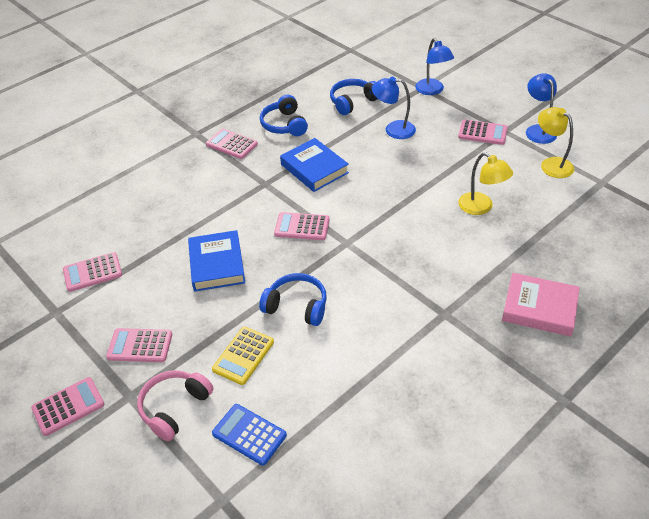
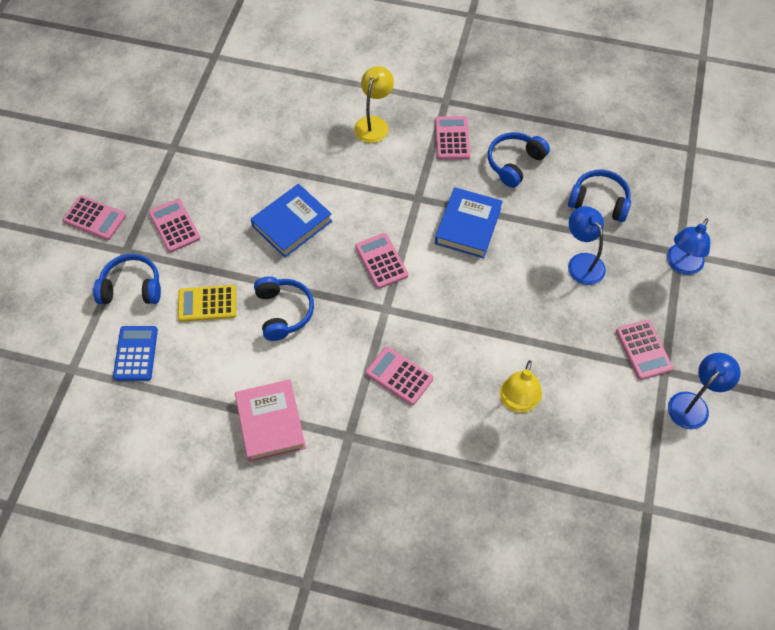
camera: 55 degrees right, 15 degrees up
pink calculator [63,252,122,292] -> pink calculator moved to [366,346,433,405]
pink headphones [137,370,214,441] -> blue headphones [93,254,161,304]
pink book [502,273,580,336] -> pink book moved to [235,379,306,462]
yellow lamp [538,107,574,178] -> yellow lamp moved to [354,66,394,143]

